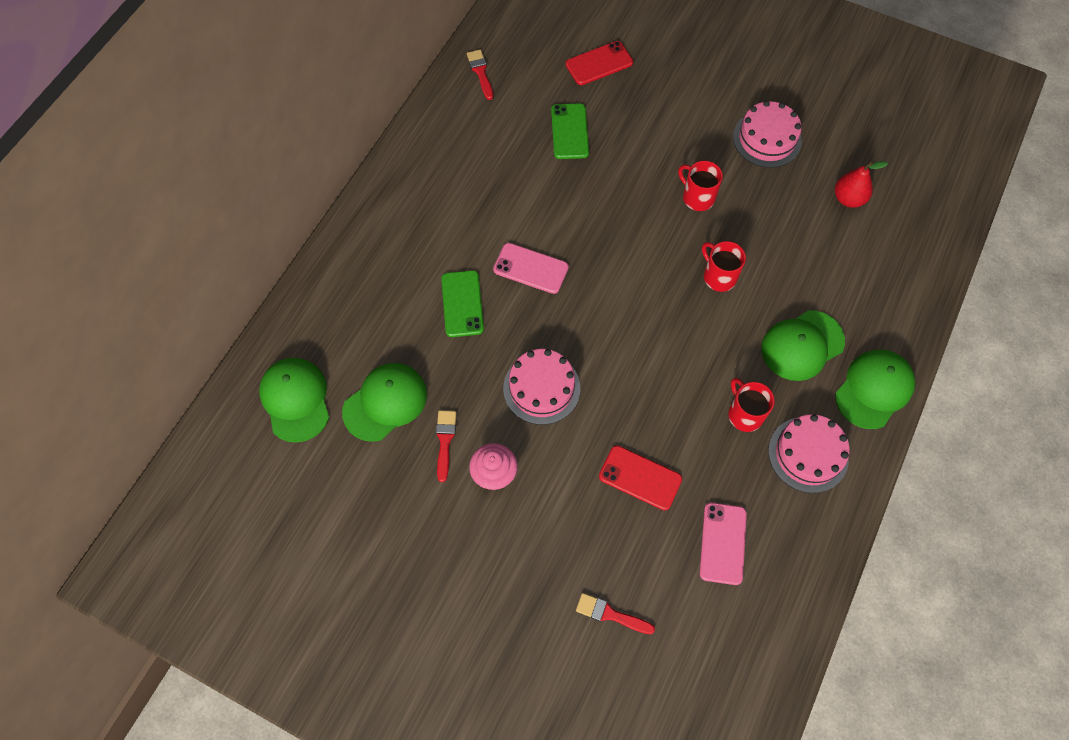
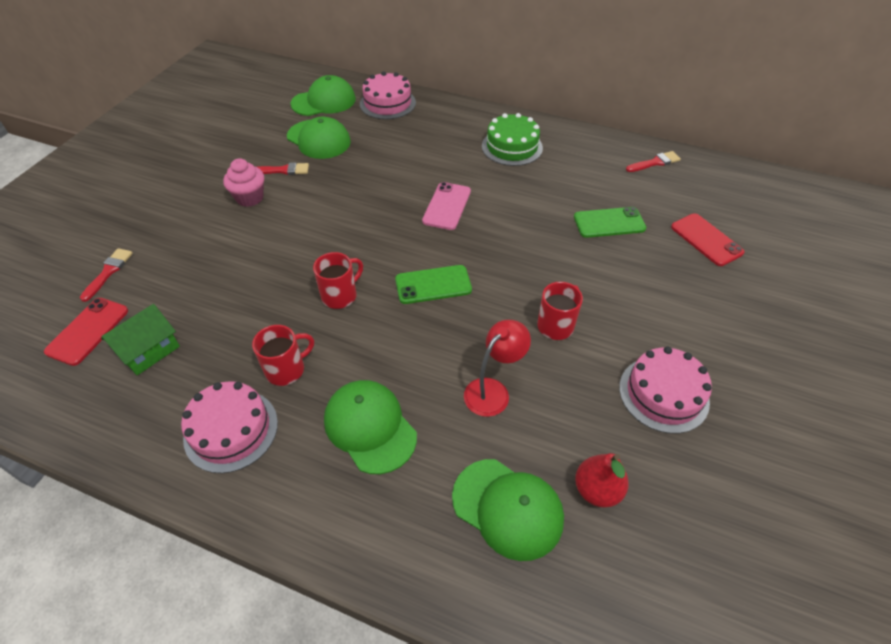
camera: 85 degrees right, 15 degrees down
green phone [441,270,484,337] -> green phone moved to [395,265,472,304]
pink cake [503,349,580,425] -> pink cake moved to [360,71,416,119]
red phone [599,445,682,510] -> red phone moved to [44,298,128,366]
pink phone [700,502,747,585] -> green house [101,304,180,375]
red mug [702,241,746,292] -> red mug moved to [313,252,363,309]
green cap [835,350,915,429] -> green cap moved to [452,459,564,561]
none -> red lamp [464,320,531,417]
none -> green cake [482,113,543,166]

